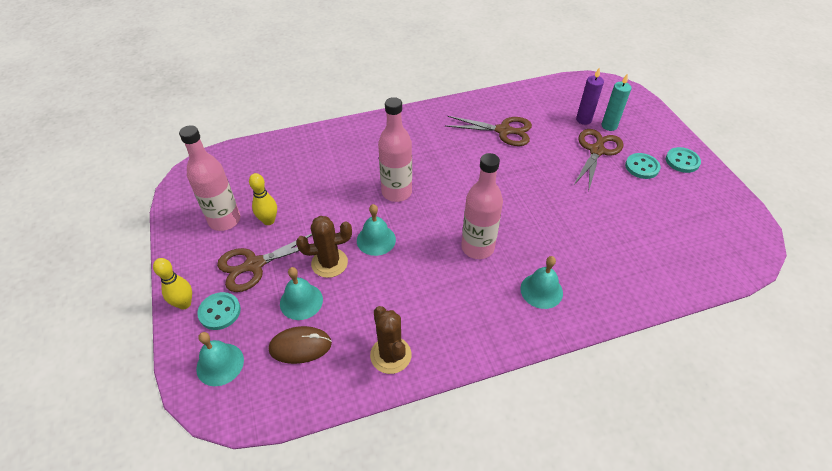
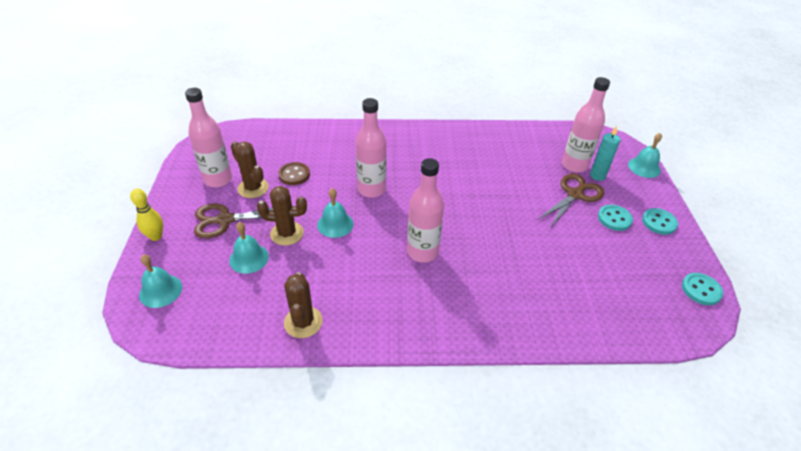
camera: 15 degrees right, 5 degrees down
turquoise button [197,292,241,330] -> turquoise button moved to [682,273,723,305]
yellow bowling pin [249,173,277,225] -> brown cactus [231,141,269,198]
brown mouse [269,326,332,364] -> none
brown scissors [445,116,532,146] -> none
turquoise bell [520,256,563,309] -> turquoise bell moved to [628,133,662,178]
purple candle [576,67,604,125] -> pink bottle [562,77,610,173]
none -> brown button [278,162,310,185]

